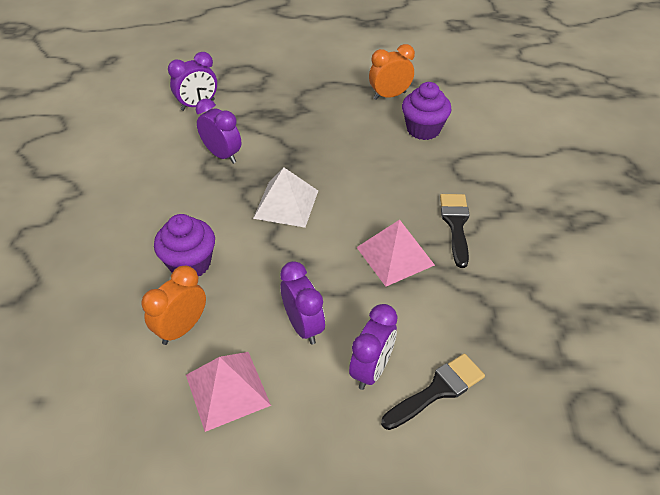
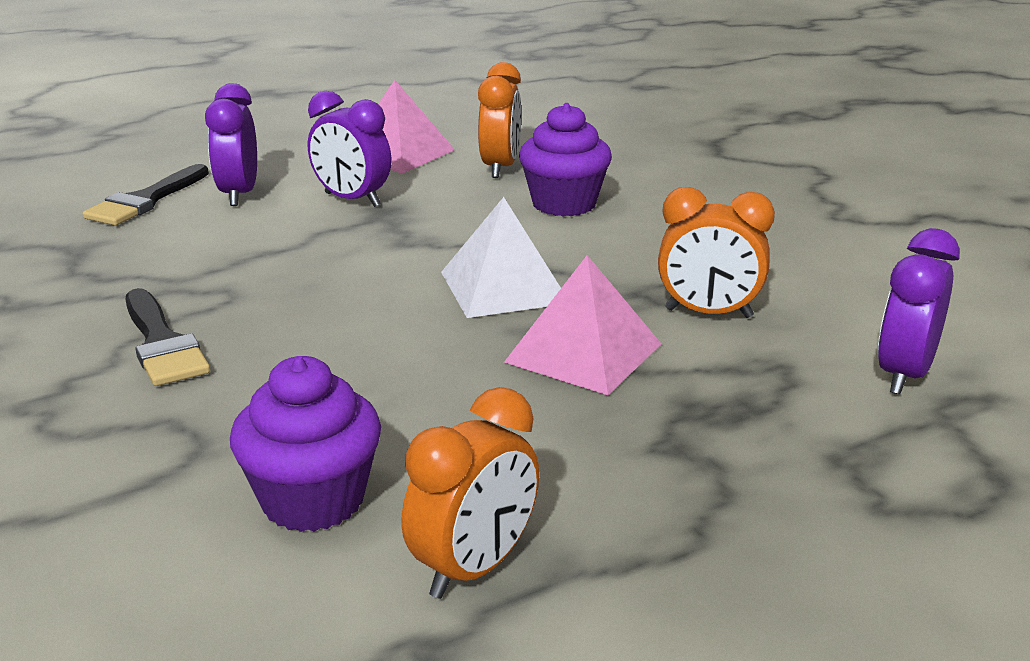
camera: 150 degrees right, 20 degrees down
purple clock [196,98,241,164] -> orange clock [658,187,775,318]
pink pyramid [356,220,435,287] -> pink pyramid moved to [504,255,661,395]

